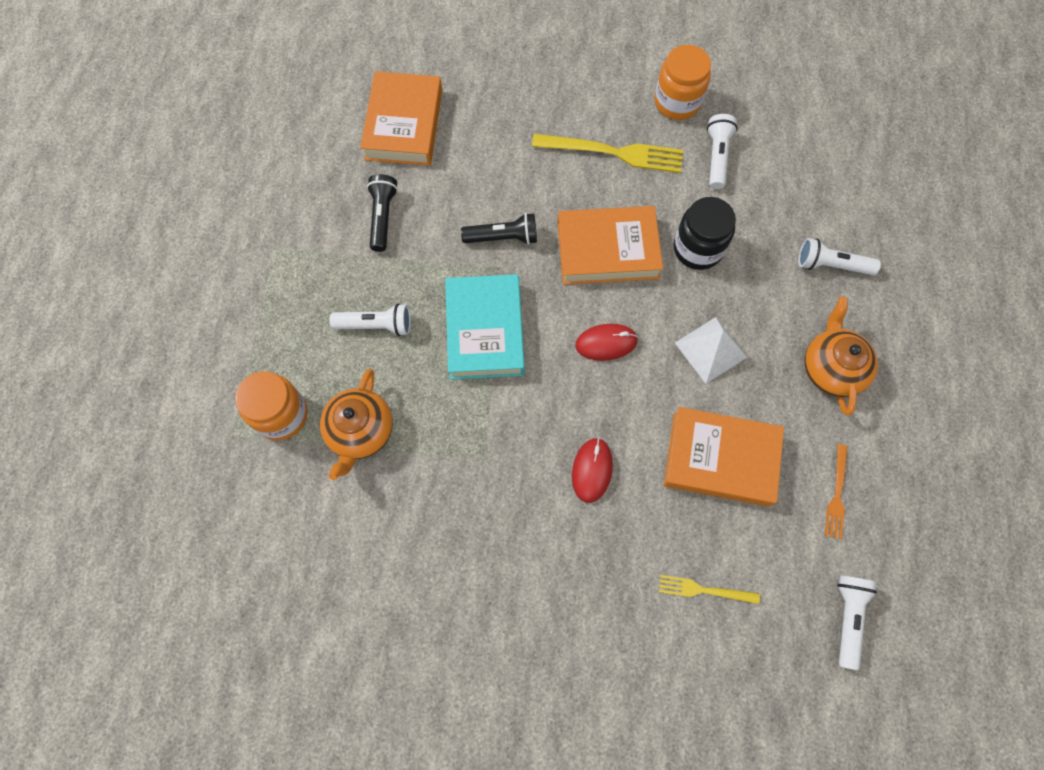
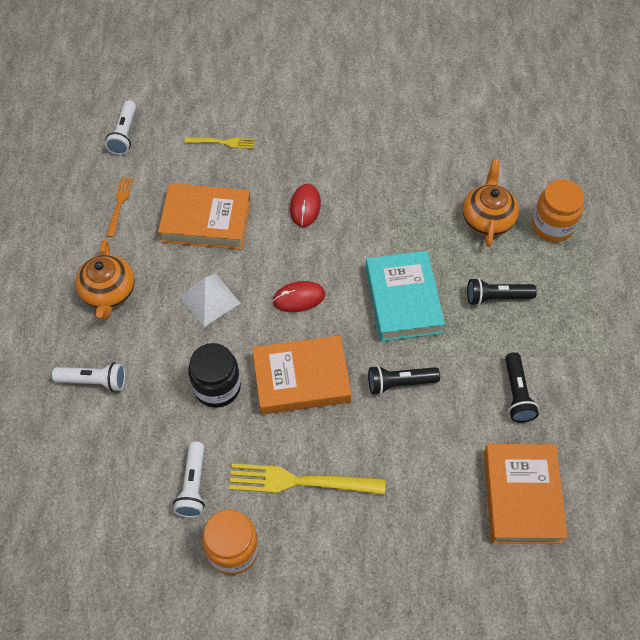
camera: 175 degrees right, 10 degrees down
white flashlight [330,304,411,336] -> black flashlight [467,278,537,306]

